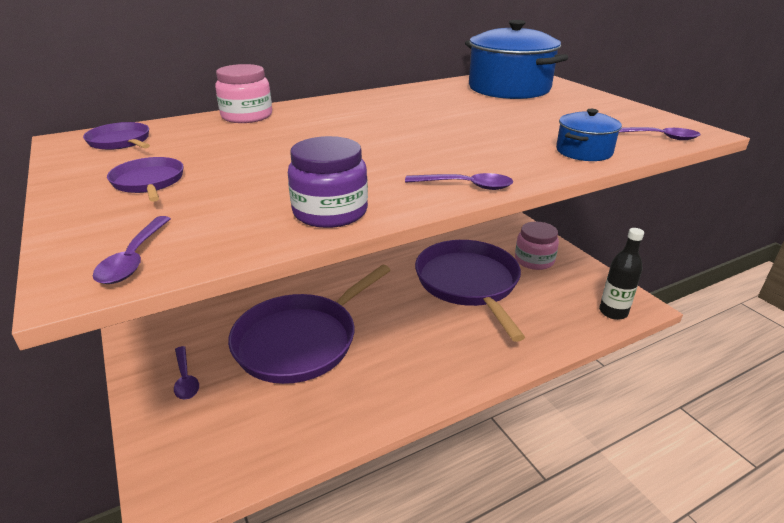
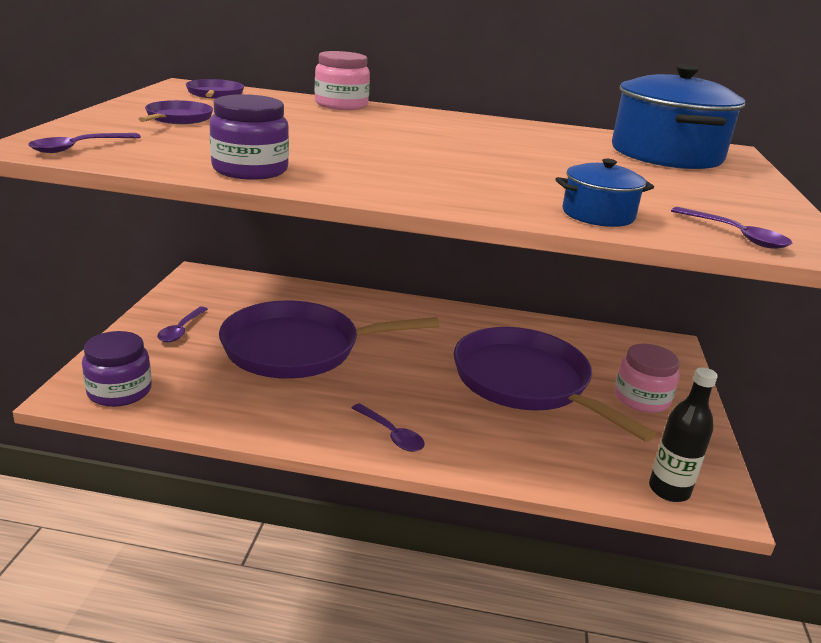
camera: 35 degrees right, 5 degrees down
purple spoon [405,173,513,190] -> purple spoon moved to [352,403,425,452]
purple pan [415,240,525,342] -> purple pan turned 60 degrees counterclockwise [454,327,656,442]
none -> purple jar [82,331,152,407]

